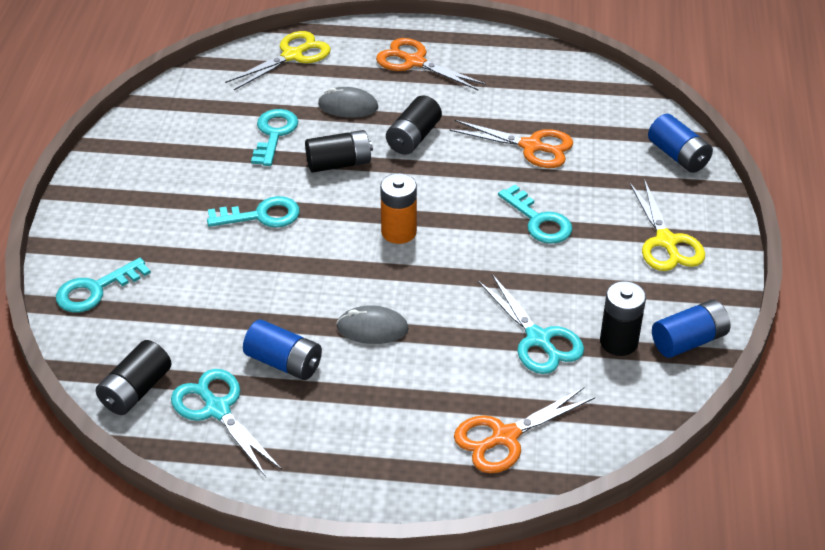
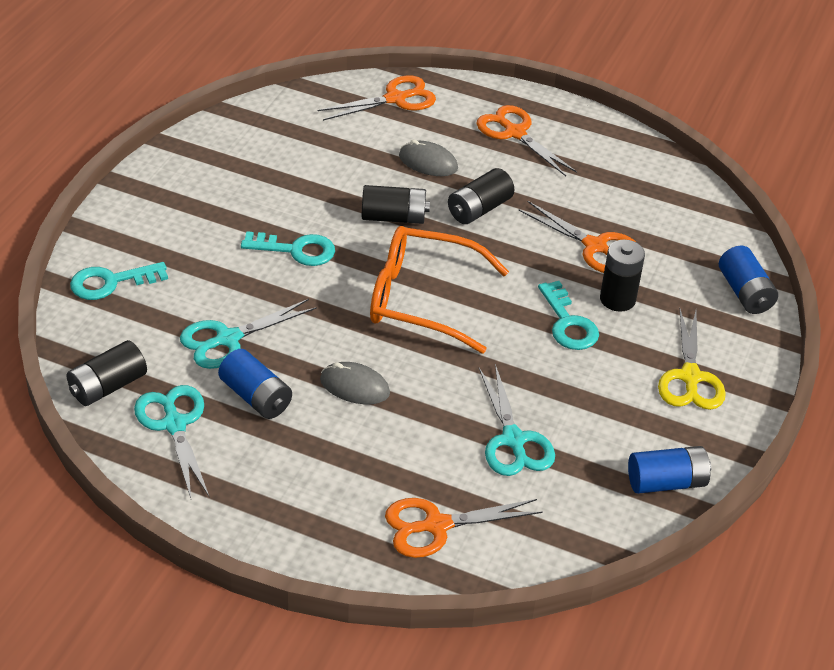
camera: 15 degrees right, 0 degrees up
yellow scissors [225,31,331,90] -> orange scissors [317,75,436,121]
turquoise key [251,109,298,166] -> none
orange battery [380,173,417,244] -> orange glasses [370,226,509,354]
black battery [600,281,646,356] -> black battery moved to [600,239,645,312]
none -> turquoise scissors [180,299,317,369]

